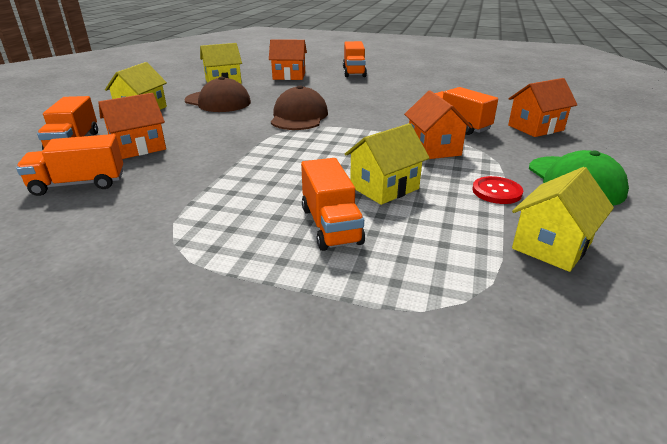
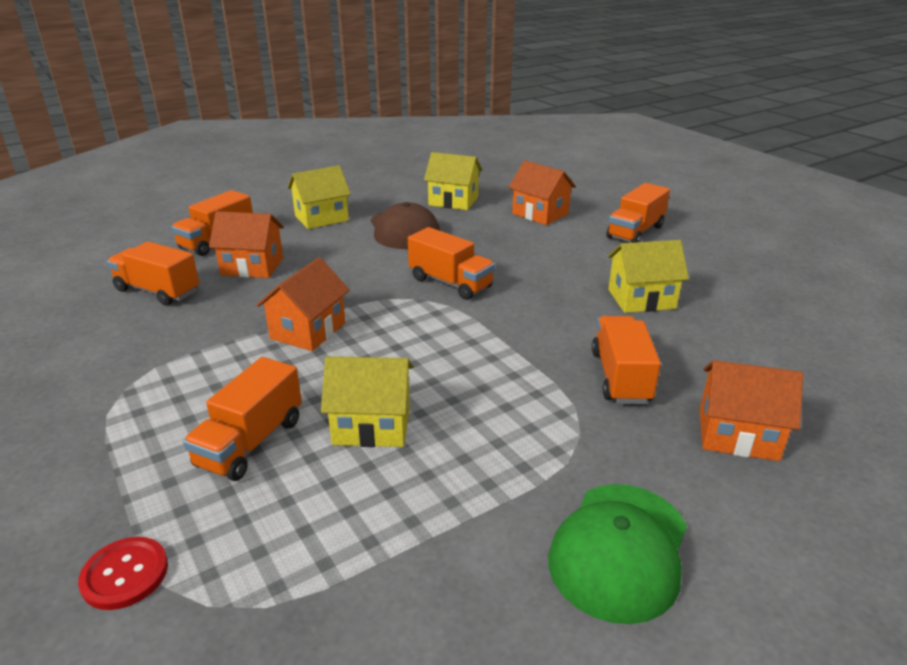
camera: 40 degrees right, 0 degrees up
brown cap [271,85,328,130] -> orange truck [408,227,495,300]
orange house [404,90,472,159] -> orange house moved to [256,257,350,351]
red button [472,176,523,204] -> red button moved to [78,537,168,610]
yellow house [512,167,614,272] -> yellow house moved to [607,240,689,313]

